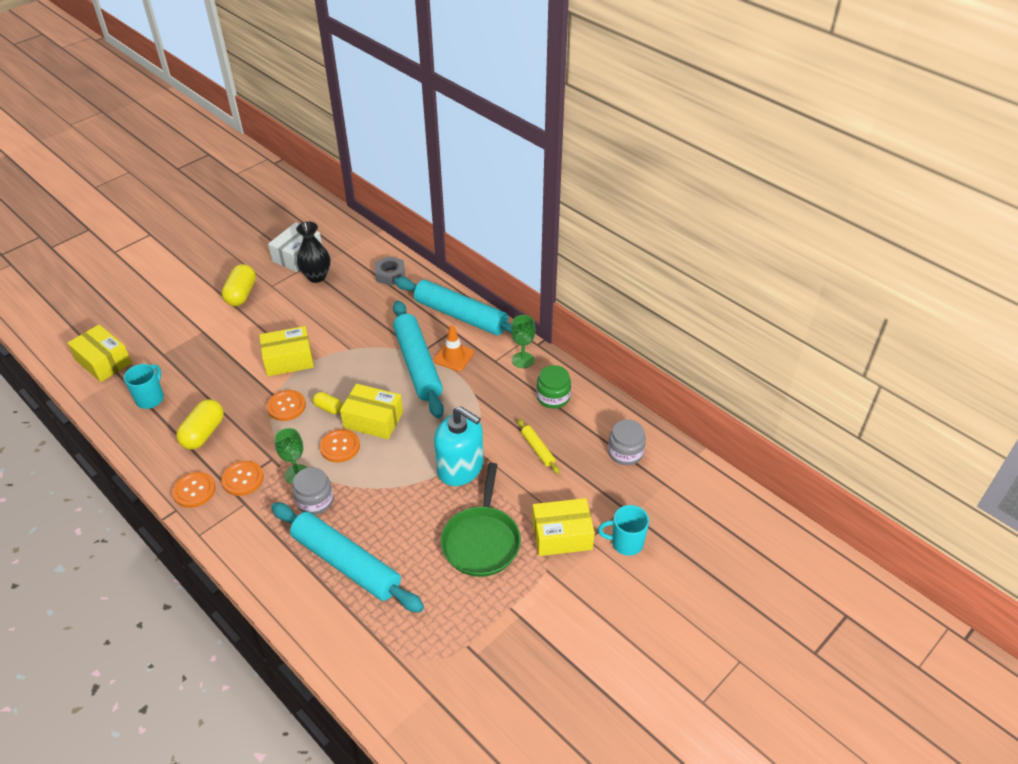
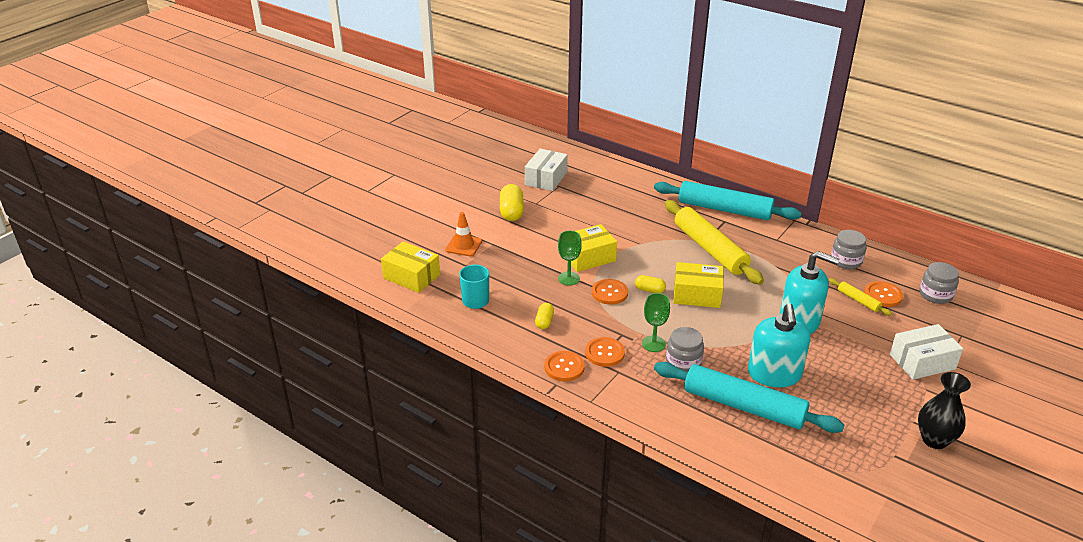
camera: 10 degrees left, 10 degrees down
yellow capsule [176,399,224,450] -> yellow capsule [535,303,554,329], size x0.58
black vase [296,222,331,283] -> black vase moved to [918,372,971,449]
orange button [320,429,360,463] -> orange button moved to [864,281,903,307]
grey nut [375,256,405,286] -> none
turquoise rolling pin [393,301,444,418] -> yellow rolling pin [665,200,764,285]
orange traffic cone [434,325,474,371] -> orange traffic cone moved to [445,212,482,256]
green pan [441,463,521,577] -> none
green goblet [511,315,535,368] -> green goblet moved to [558,231,582,285]
yellow box [532,498,595,556] -> white box [890,324,963,380]
green jar [536,365,571,409] -> grey jar [831,230,867,269]
turquoise mug [598,505,649,556] -> none
none -> turquoise soap dispenser [748,303,810,387]

